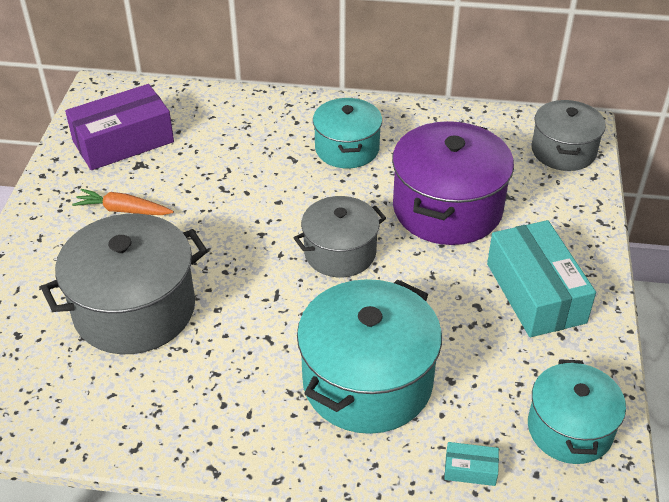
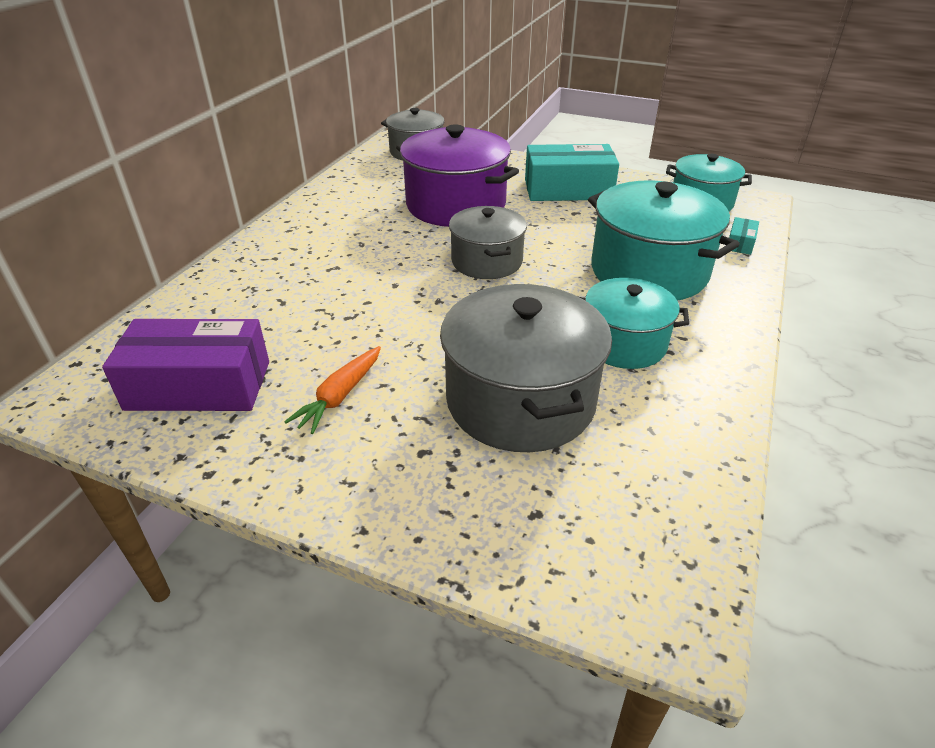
camera: 75 degrees left, 5 degrees down
purple box [65,84,174,170] -> purple box turned 75 degrees counterclockwise [102,319,269,411]
turquoise pot [313,98,382,168] -> turquoise pot moved to [580,278,689,369]

